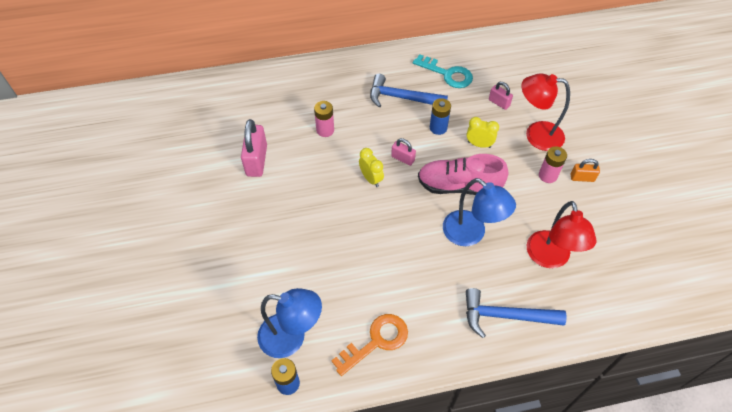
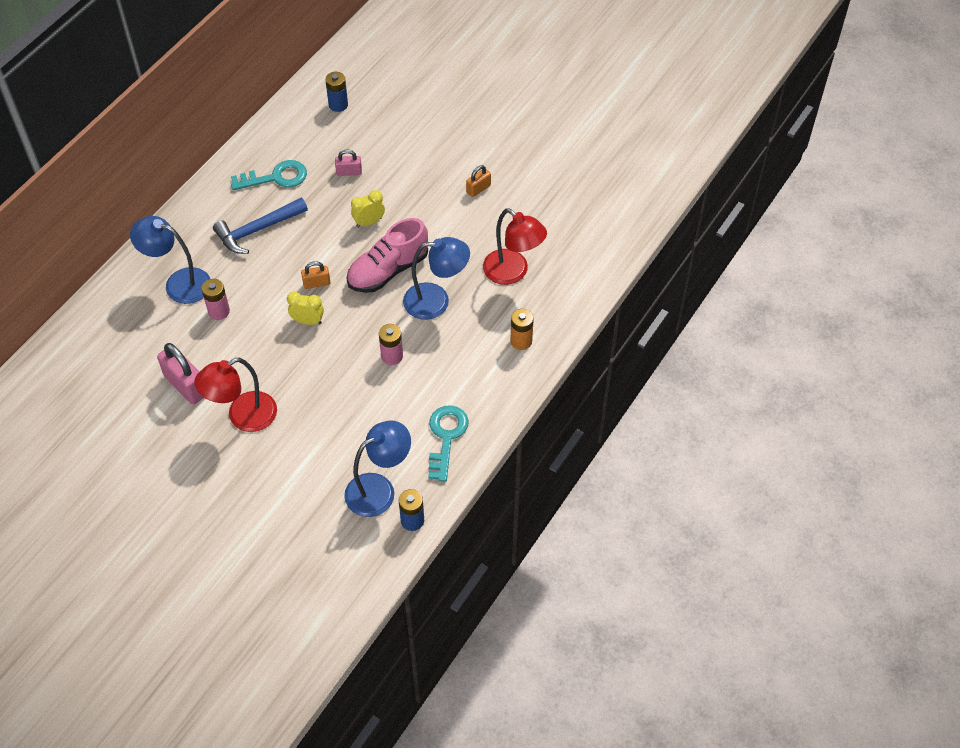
camera: 45 degrees left, 0 degrees up
orange key [331,314,408,376] -> turquoise key [428,405,469,482]
pink padlock [391,138,416,166] -> orange padlock [301,261,330,289]
blue battery [430,98,451,135] -> blue battery moved to [325,72,348,112]
blue hammer [466,288,567,338] -> orange battery [510,309,534,350]
red lamp [521,73,570,151] -> red lamp moved to [194,358,277,432]
pink battery [539,146,567,183] -> pink battery moved to [379,324,403,365]
none -> blue lamp [130,216,210,304]

